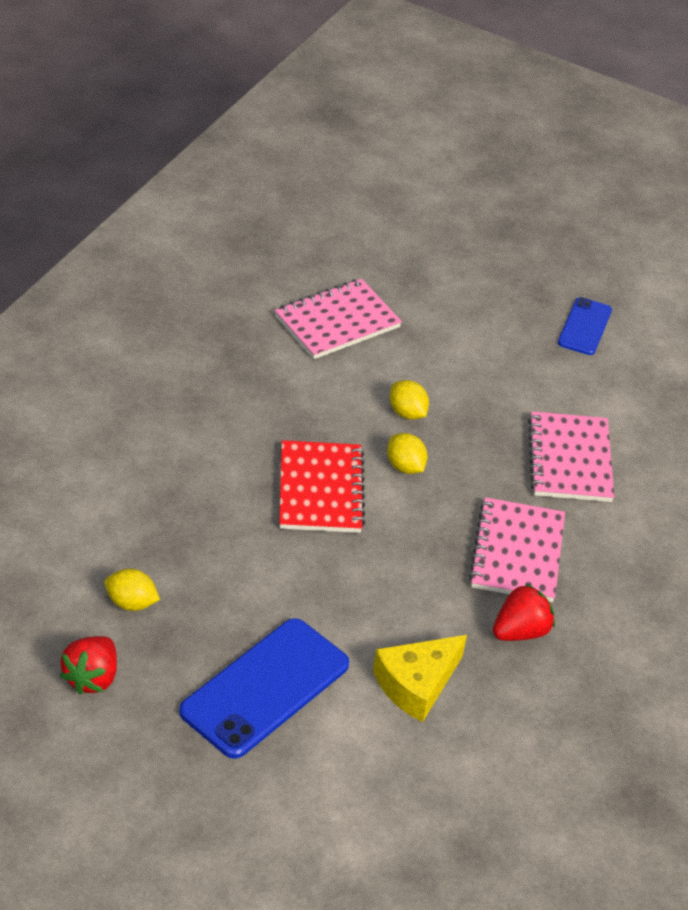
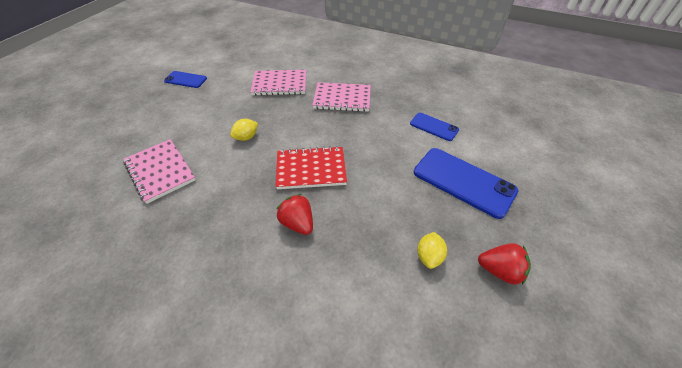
camera: 90 degrees left, 5 degrees up
yellow cheese [373,635,467,722] -> blue phone [410,113,459,141]
yellow lemon [387,433,428,474] -> none
red strawberry [493,583,555,641] -> red strawberry moved to [277,194,313,235]

